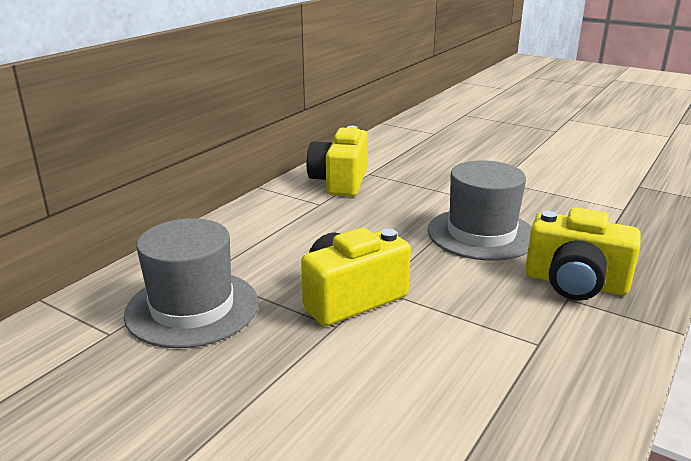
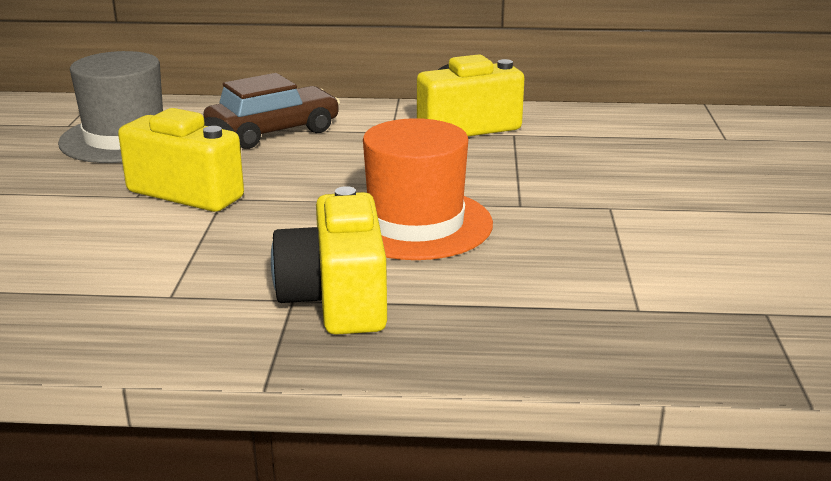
camera: 60 degrees right, 0 degrees up
grey hat [427,160,532,261] -> orange hat [363,118,493,260]
none -> brown car [203,73,340,149]

